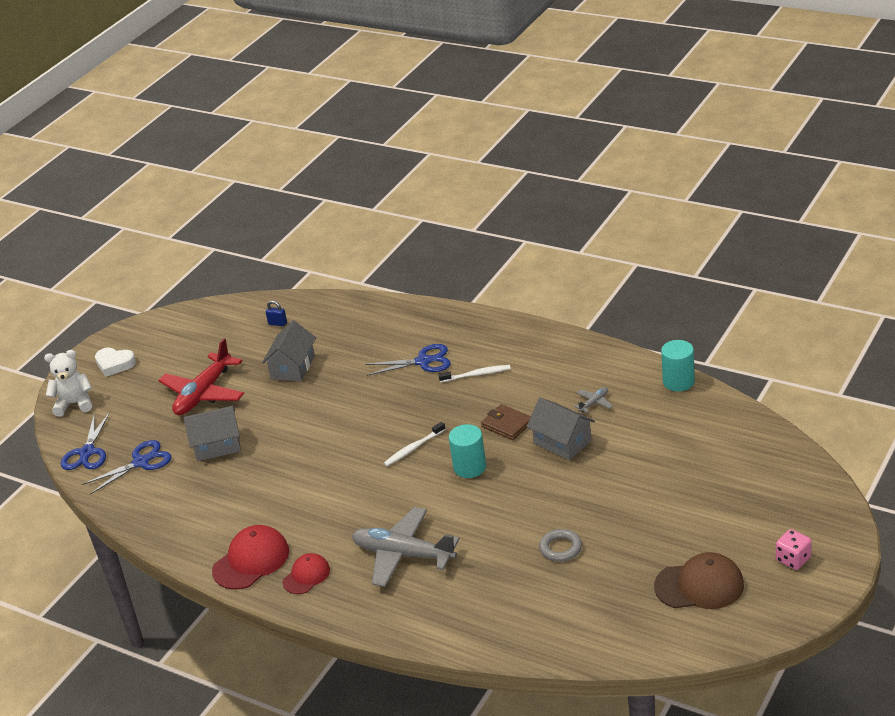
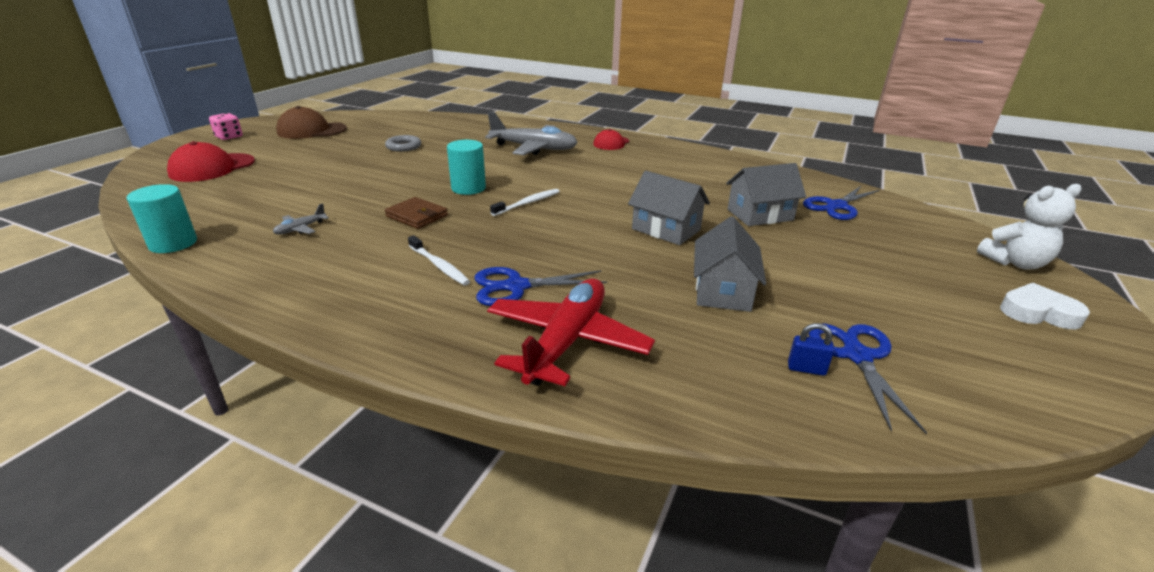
camera: 170 degrees right, 5 degrees down
blue scissors [61,412,110,470] -> blue scissors moved to [809,323,927,434]
red plane [158,338,244,415] -> red plane moved to [487,279,655,386]
red cap [212,525,289,590] -> red cap moved to [167,141,255,182]
white toothbrush [438,365,511,382] -> white toothbrush turned 120 degrees counterclockwise [408,235,470,285]
grey house [527,398,595,460] -> grey house moved to [628,171,710,245]

